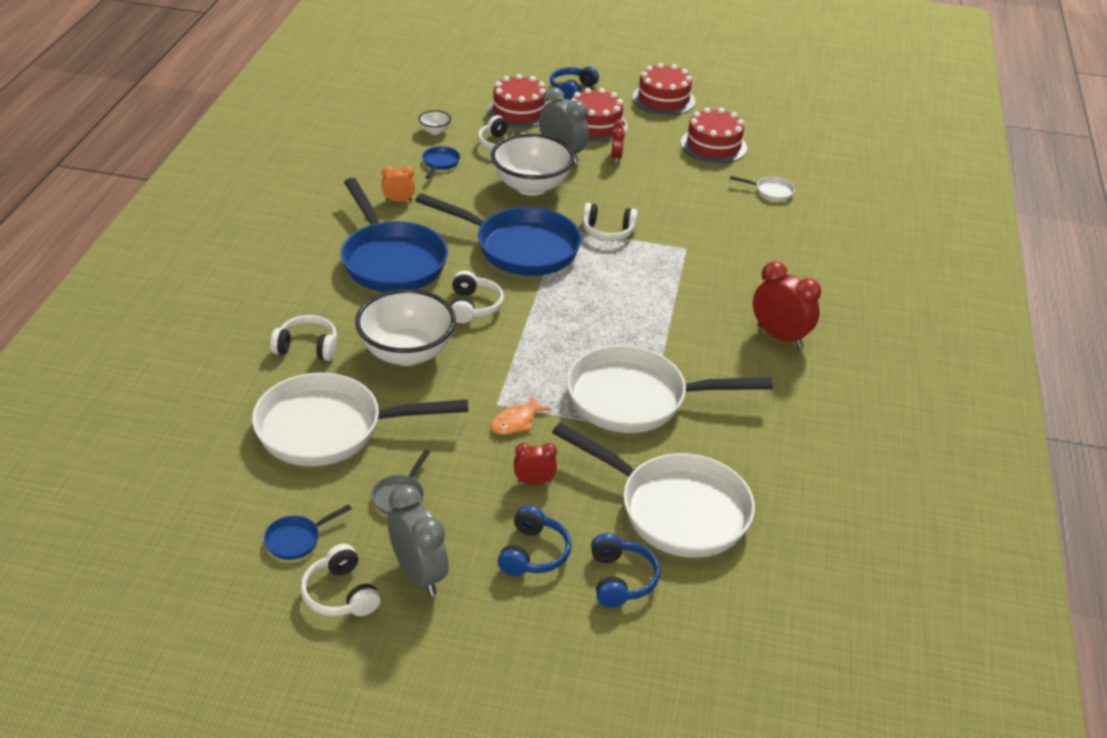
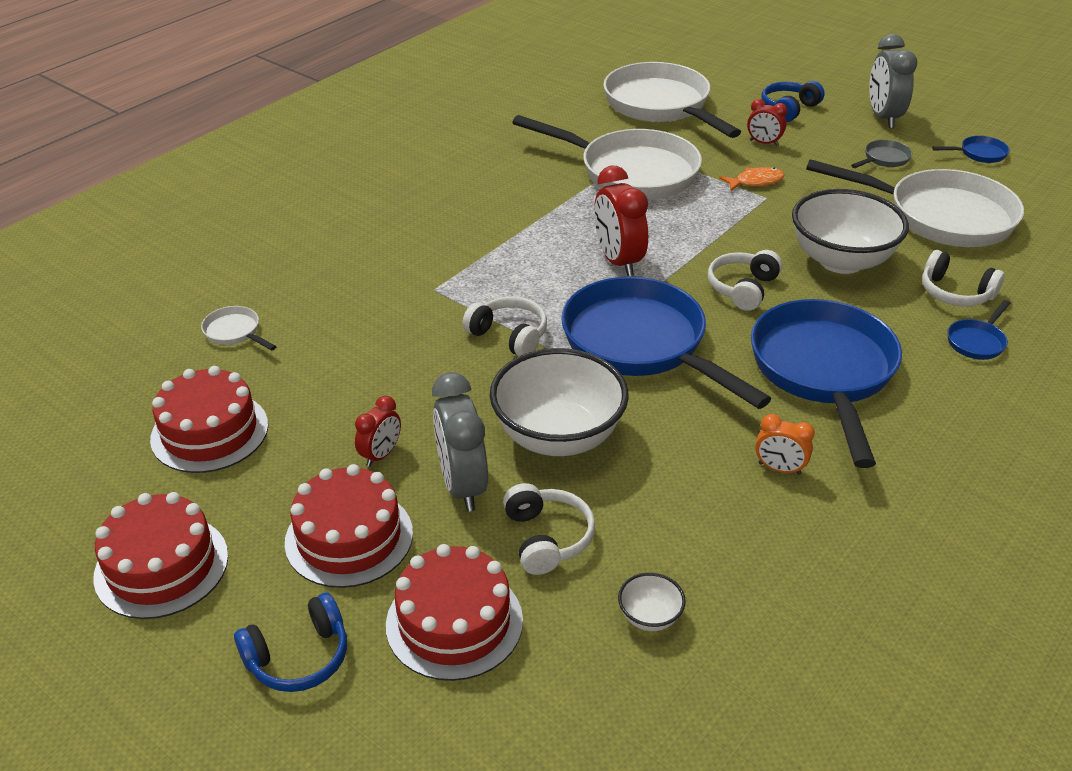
camera: 150 degrees left, 0 degrees up
white headphones [300,544,381,616] -> none
blue pan [422,146,460,179] -> blue pan moved to [947,300,1010,360]
blue headphones [591,533,660,608] -> none
red clock [753,261,821,348] -> red clock moved to [594,166,648,276]

